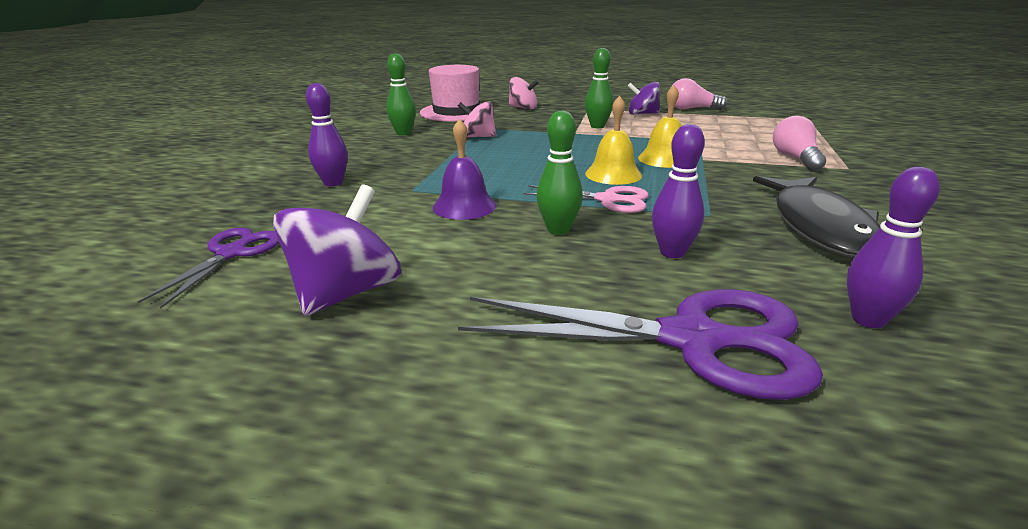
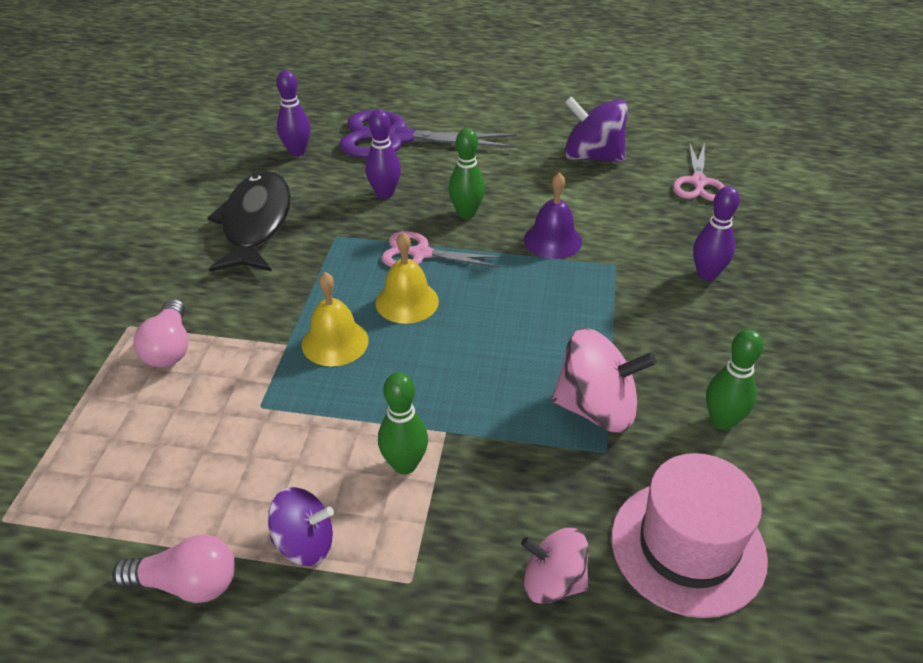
camera: 175 degrees right, 15 degrees up
purple scissors [138,228,279,309] -> pink scissors [673,142,725,201]
purple spinning top [273,184,401,316] -> purple spinning top turned 90 degrees clockwise [565,96,628,162]
pink spinning top [458,101,496,138] -> pink spinning top [552,328,656,433], size x1.56

